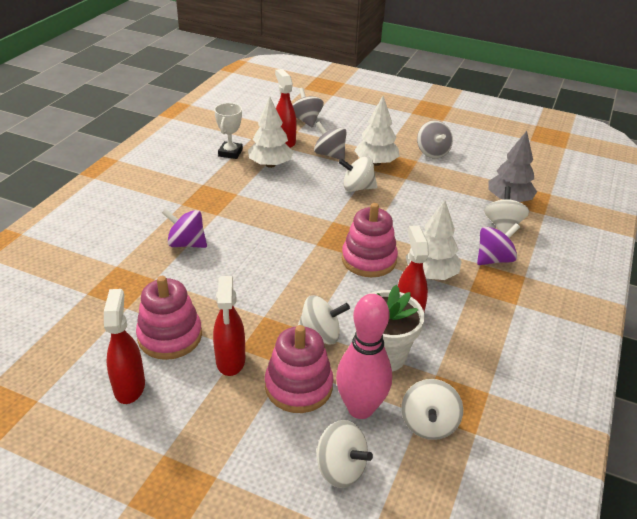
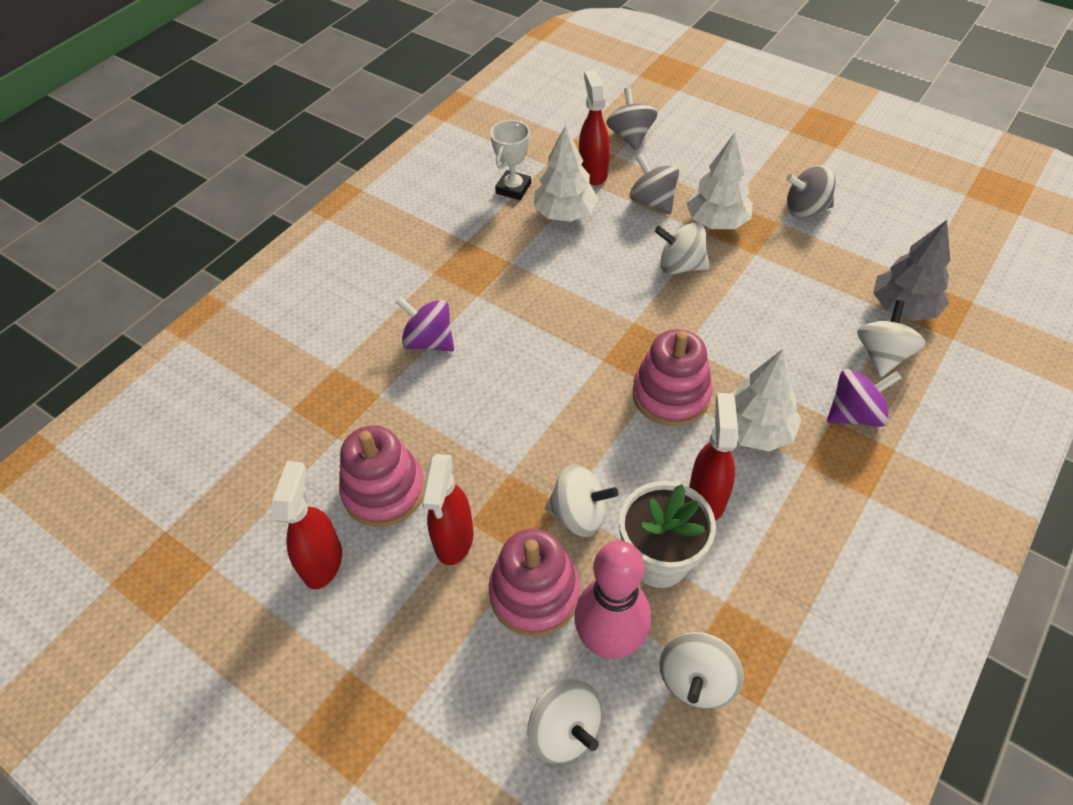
camera: 15 degrees right, 15 degrees up
grey spinning top [417,121,453,159] -> grey spinning top turned 90 degrees clockwise [786,165,836,218]

